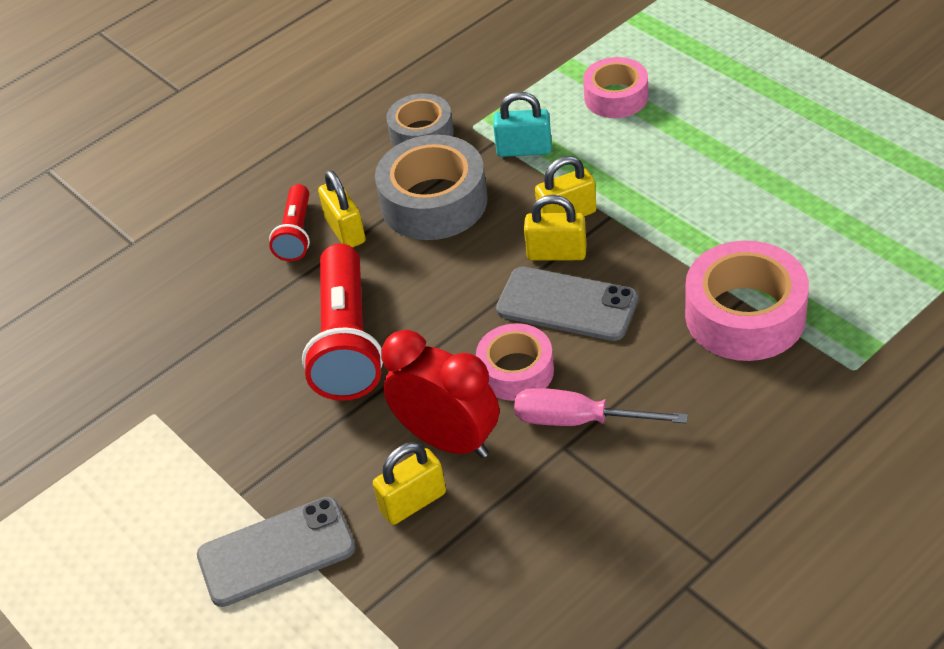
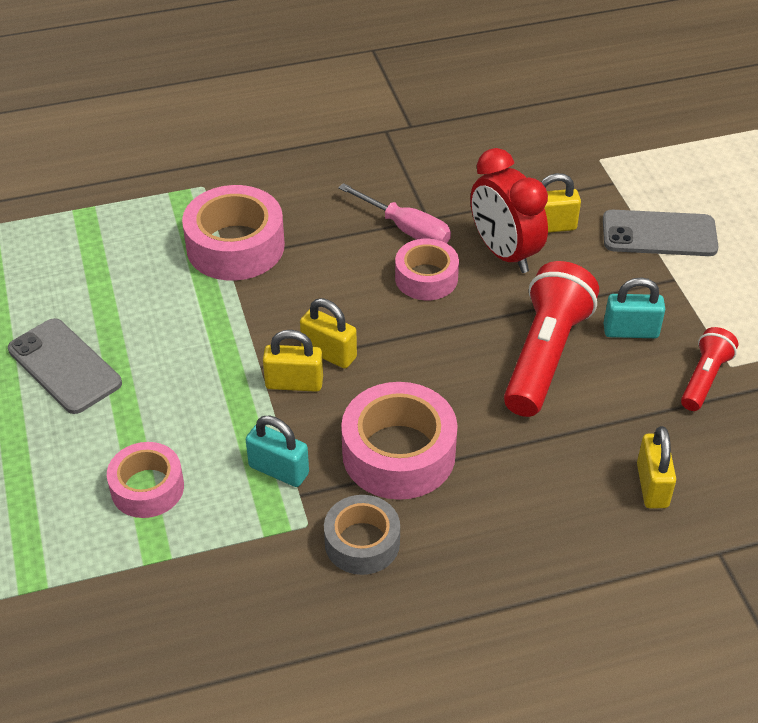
camera: 160 degrees left, 0 degrees up
red flashlight [269,184,310,261] -> red flashlight moved to [681,327,739,411]
yellow padlock [318,170,366,248] -> yellow padlock moved to [637,426,676,508]
grey tape [375,135,488,240] -> pink tape [341,382,458,500]
grey phone [496,267,638,341] -> grey phone moved to [8,318,122,414]
none -> turquoise padlock [604,277,665,338]

